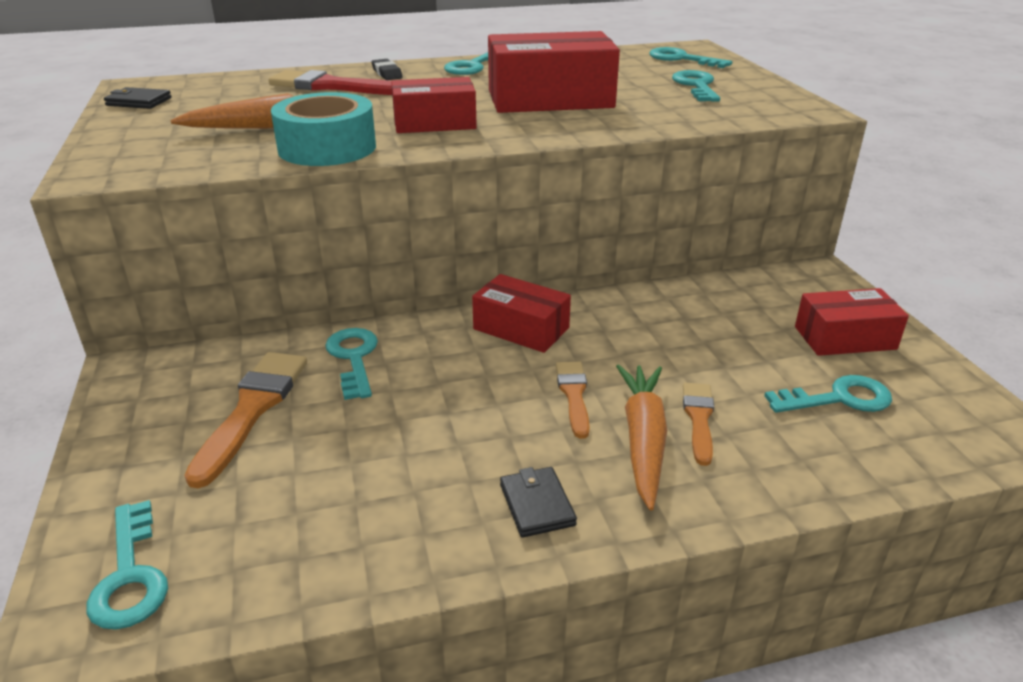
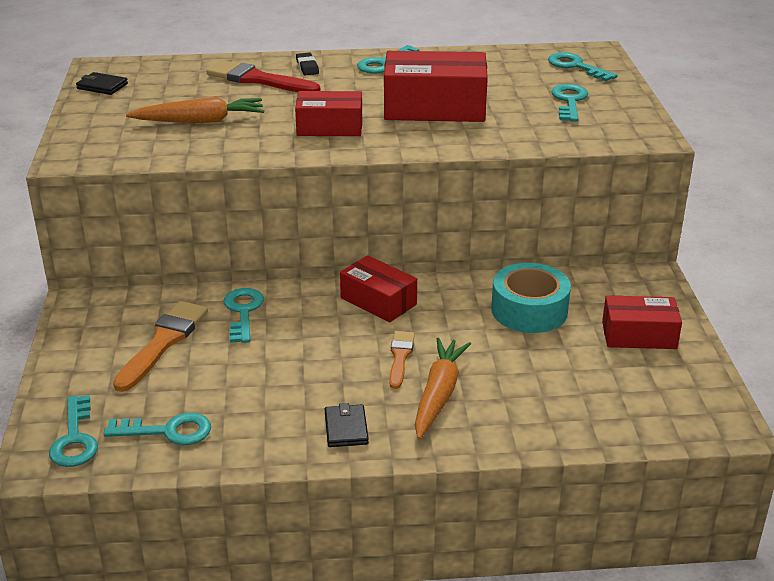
camera: 10 degrees right, 0 degrees up
turquoise tape [271,92,376,166] -> turquoise tape moved to [491,263,571,333]
orange brush [683,383,714,466] -> none
turquoise key [764,375,892,413] -> turquoise key moved to [104,412,211,445]

